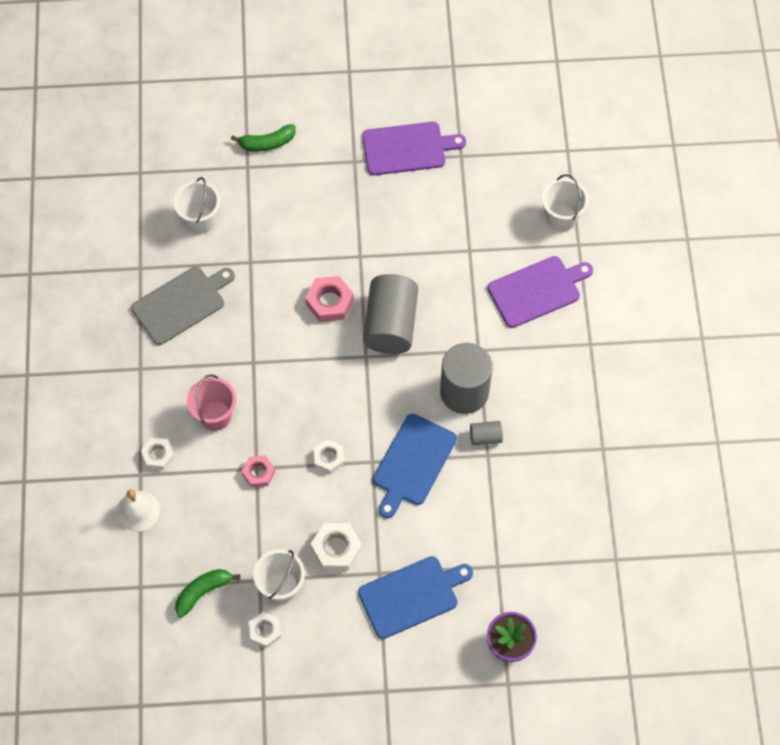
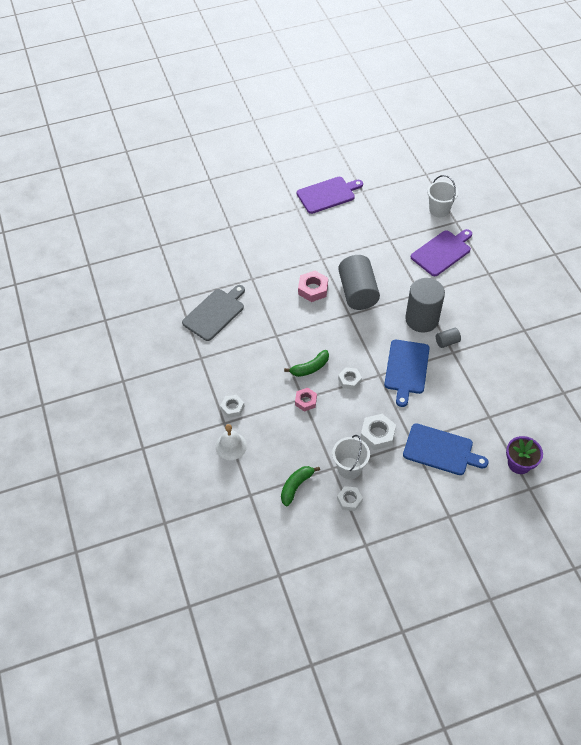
camera: 15 degrees left, 10 degrees down
white bucket [173,177,220,234] -> none
pink bucket [187,374,236,431] -> none
green banana [231,124,296,152] -> green banana moved to [284,350,329,377]
blue cutting board [358,556,473,639] -> blue cutting board turned 60 degrees clockwise [403,423,488,475]

